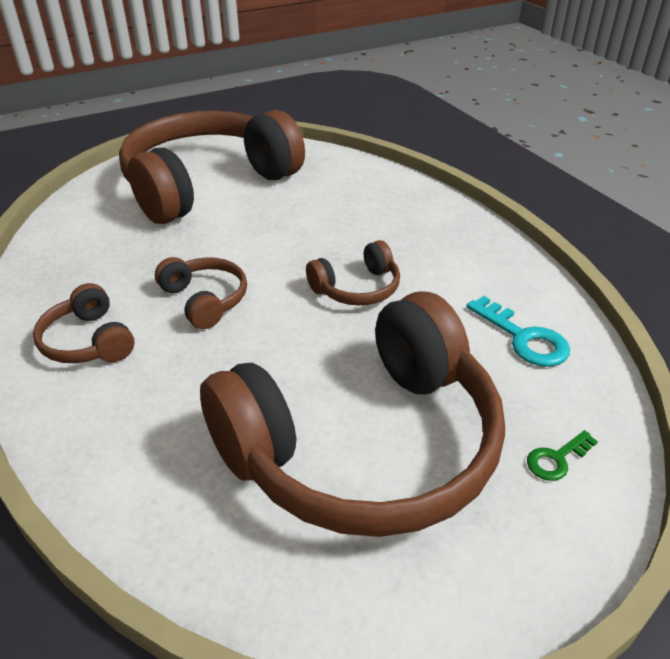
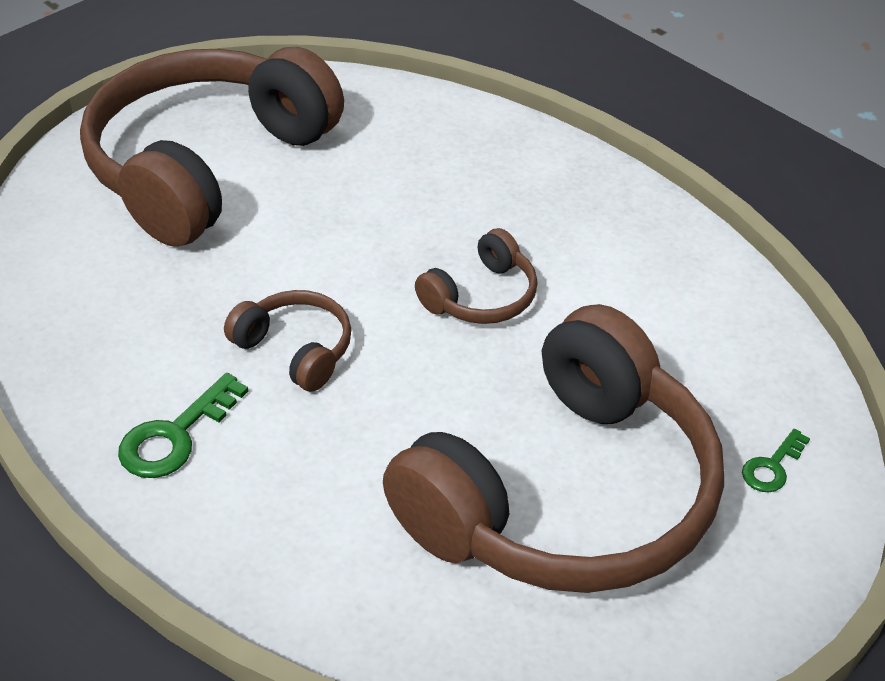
camera: 15 degrees left, 5 degrees up
brown headphones [33,283,135,363] -> green key [118,373,249,478]
turquoise key [466,296,570,367] -> none

